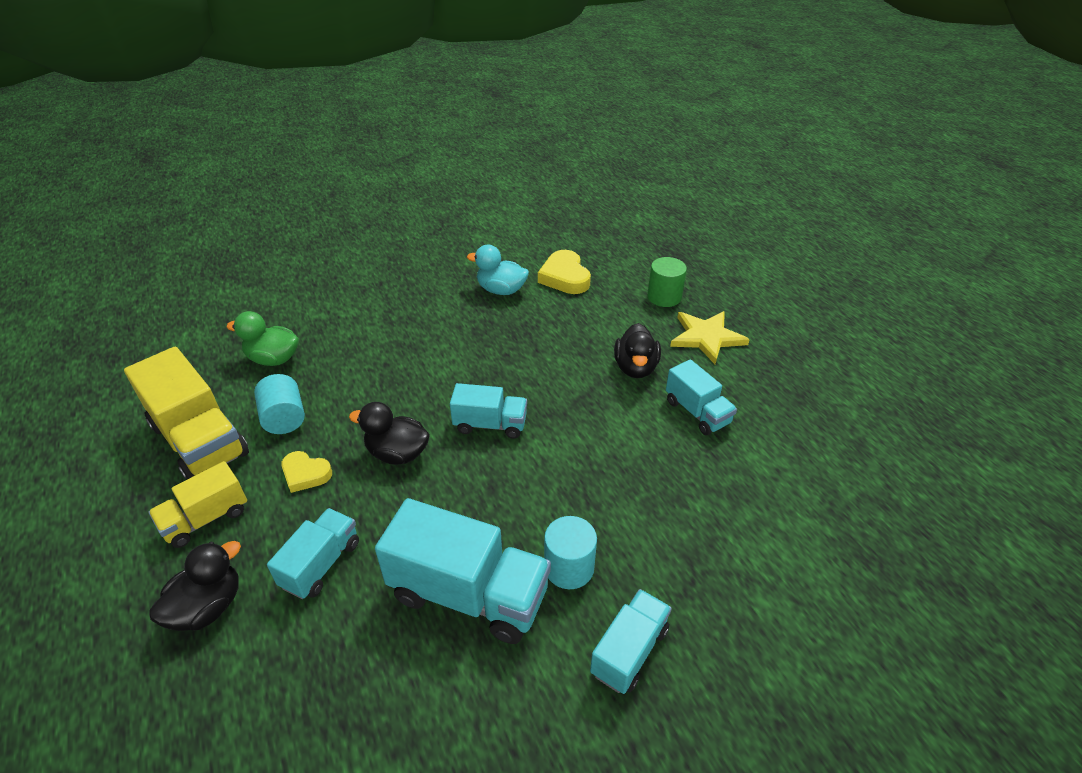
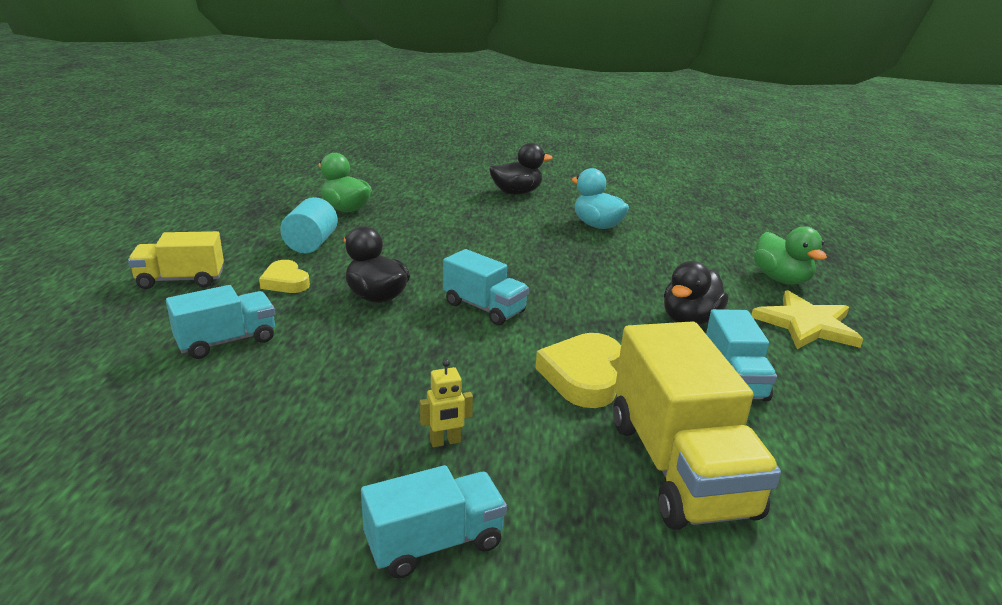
camera: 30 degrees right, 15 degrees down
yellow truck [124,347,249,479] -> yellow truck moved to [613,321,781,530]
black duck [149,541,241,631] -> black duck moved to [489,143,553,195]
turquoise truck [375,498,551,644] -> none
yellow heart [538,250,591,294] -> yellow heart moved to [536,333,621,408]
turquoise cylinder [544,516,597,589] -> yellow robot [420,359,473,447]
green cylinder [647,257,687,307] -> green duck [754,226,827,285]

